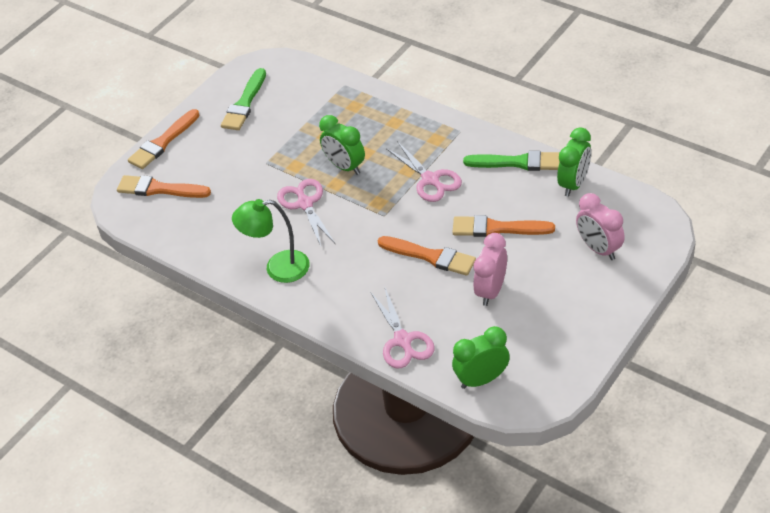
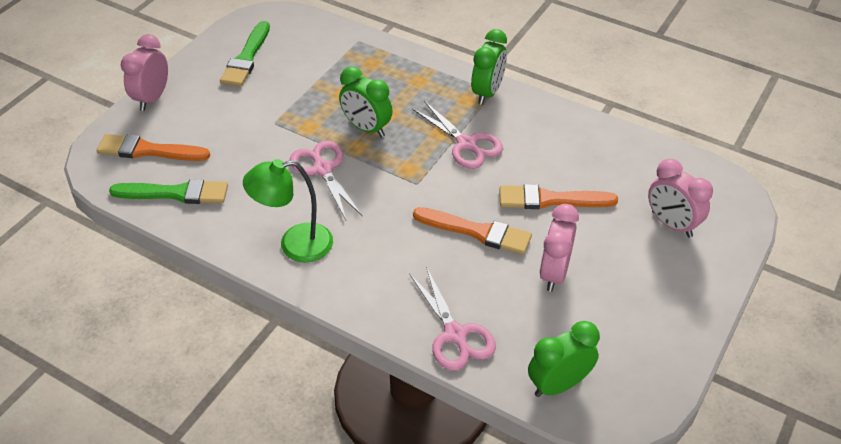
camera: 10 degrees left, 0 degrees up
orange brush [128,109,200,169] -> pink clock [121,34,168,111]
green brush [463,151,560,171] -> green brush moved to [109,179,228,204]
green clock [557,127,591,197] -> green clock moved to [471,29,507,105]

